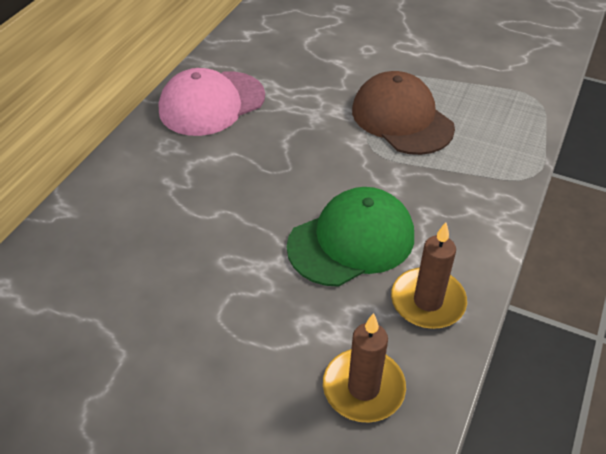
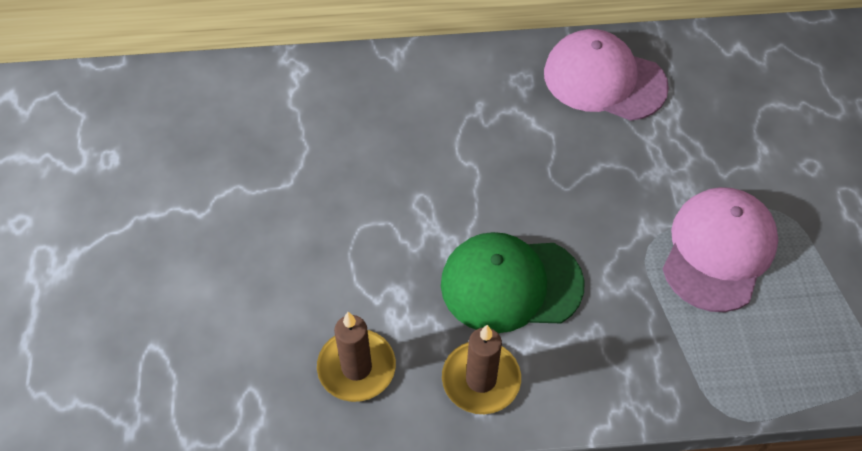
camera: 60 degrees right, 10 degrees up
green cap [287,187,414,287] -> green cap turned 150 degrees clockwise [441,232,585,333]
brown cap [352,71,455,155] -> pink cap [662,187,778,312]

